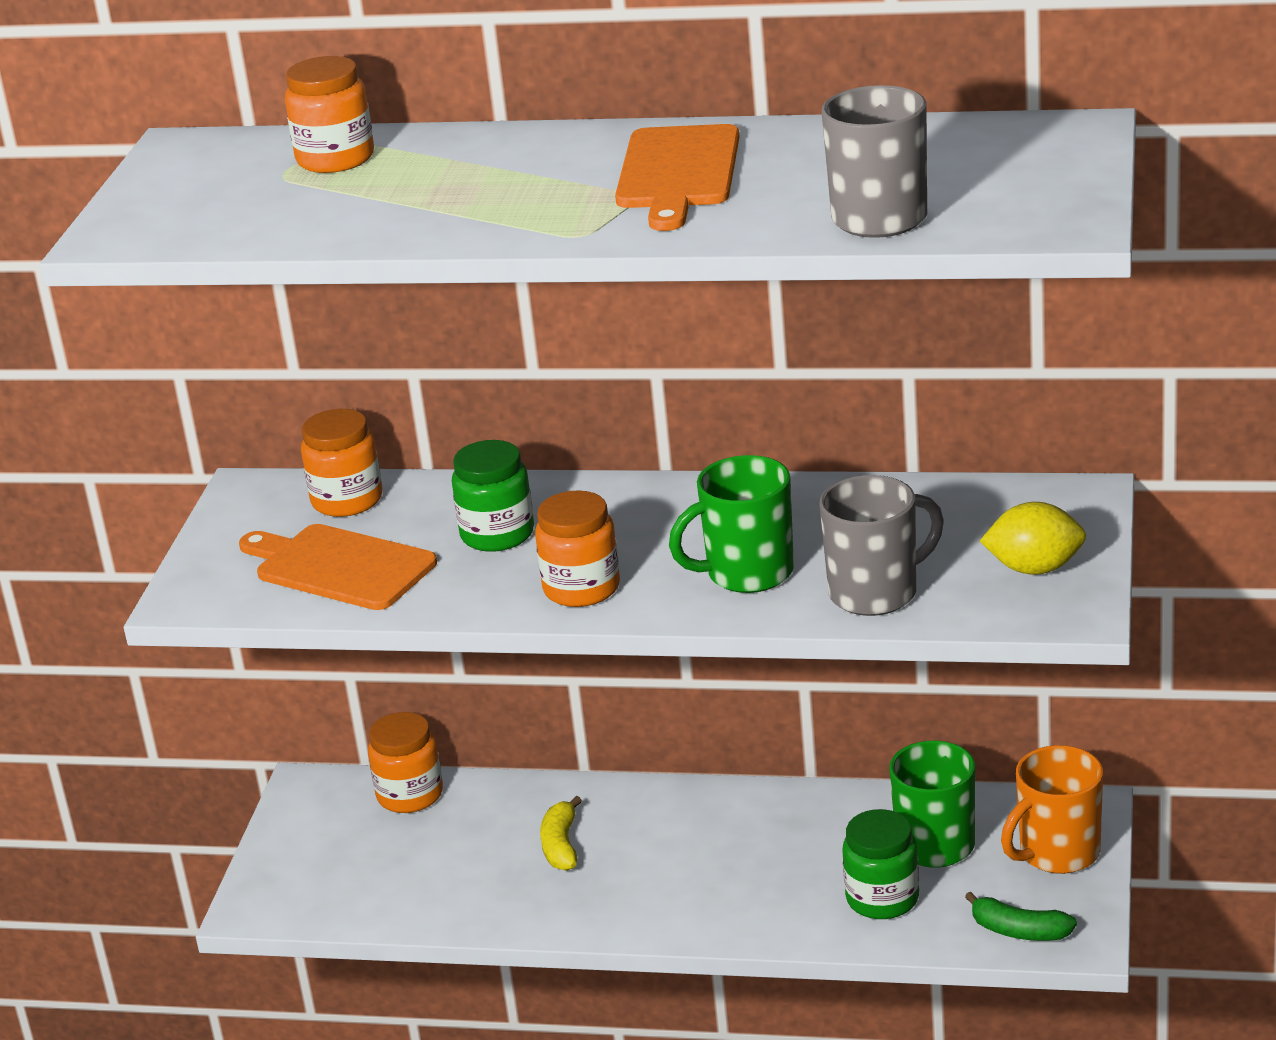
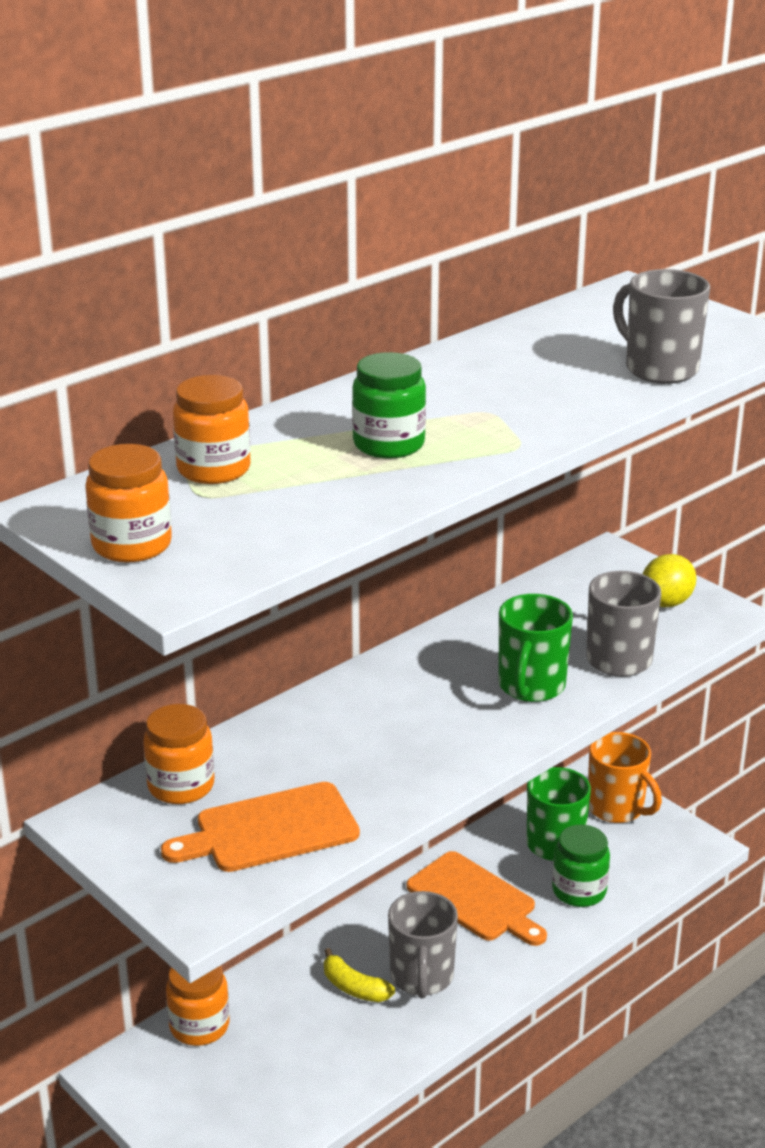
camera: 55 degrees left, 0 degrees up
green jar [452,440,534,552] -> green jar moved to [352,352,426,459]
orange jar [535,490,620,607] -> orange jar moved to [85,444,172,563]
orange cutting board [615,124,739,231] -> orange cutting board moved to [407,851,547,946]
green banana [965,892,1077,941] -> none
orange mug [1001,745,1103,874] -> orange mug turned 45 degrees counterclockwise [588,732,662,823]
none -> grey mug [388,891,458,998]

